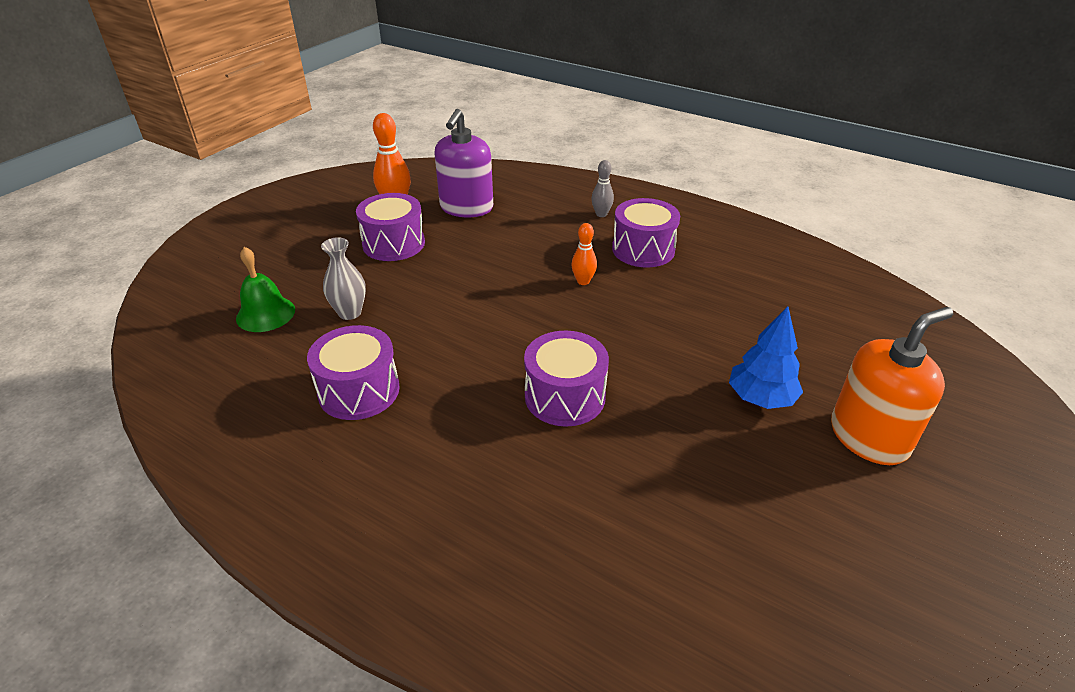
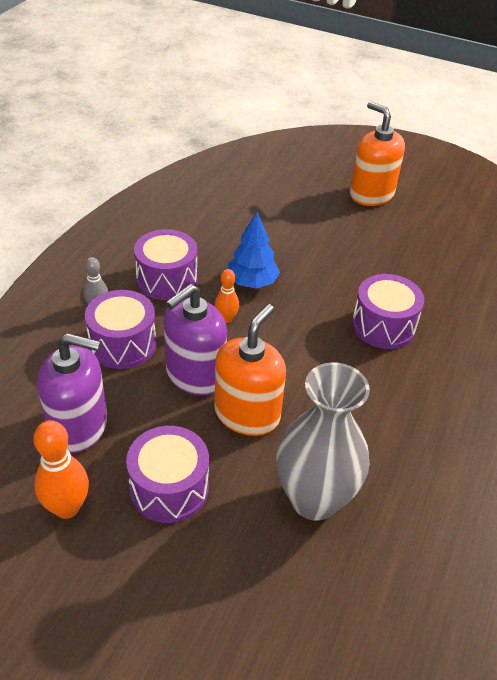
camera: 100 degrees left, 5 degrees up
green bell [236,247,295,332] -> none
purple drum [307,325,400,420] -> purple drum moved to [85,290,157,369]
grey vase [321,237,366,320] -> grey vase [276,362,370,521], size x1.93
blue tree [729,306,803,409] -> blue tree moved to [228,212,280,289]
none -> purple soap dispenser [164,284,227,396]
none -> orange soap dispenser [214,304,286,436]

